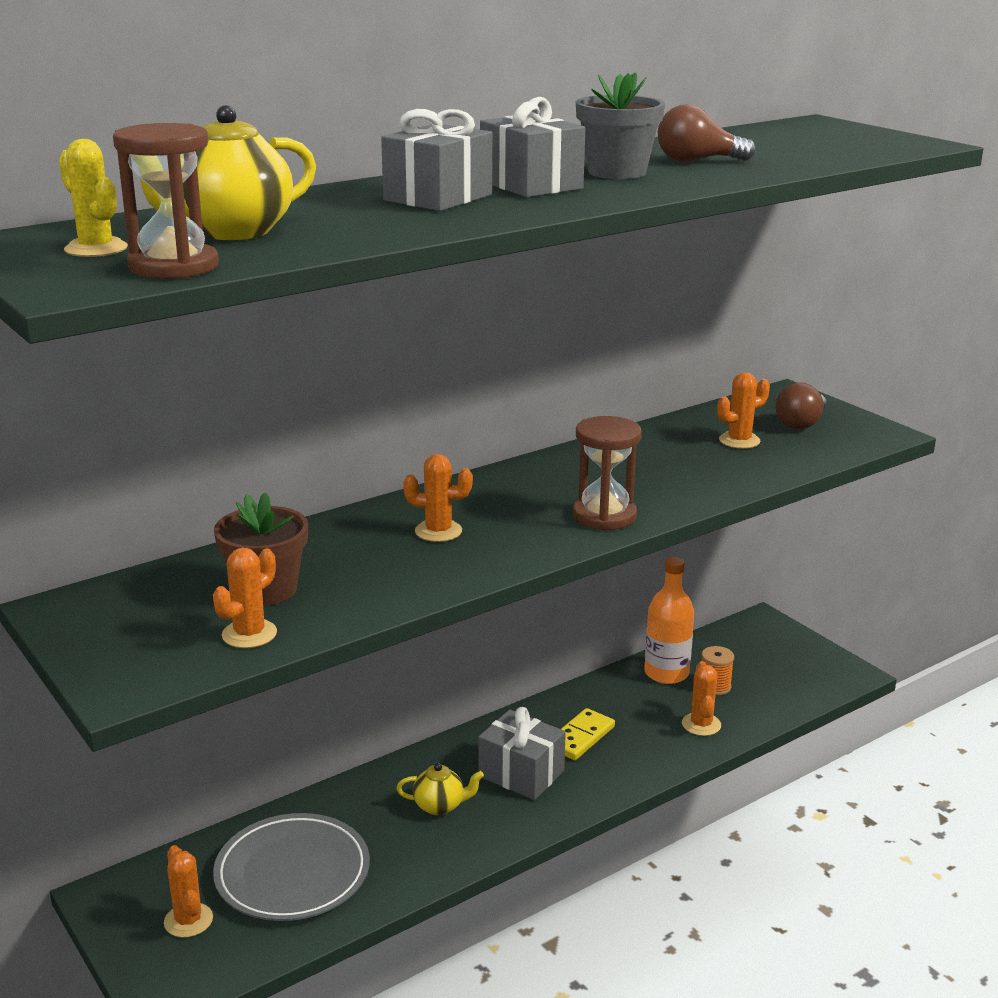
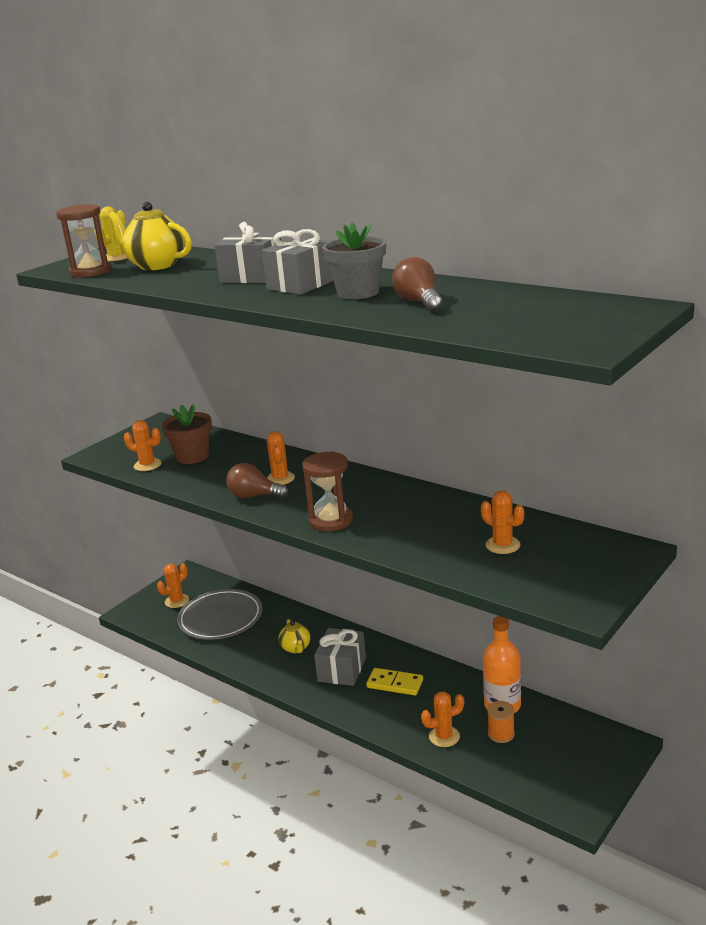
camera: 75 degrees right, 0 degrees up
brown light bulb [776,382,826,430] -> brown light bulb moved to [226,463,289,499]

